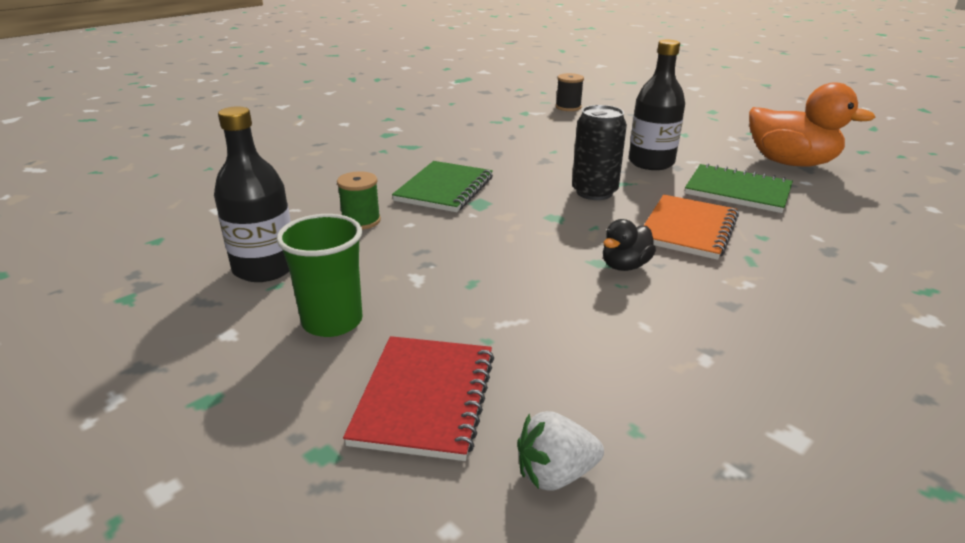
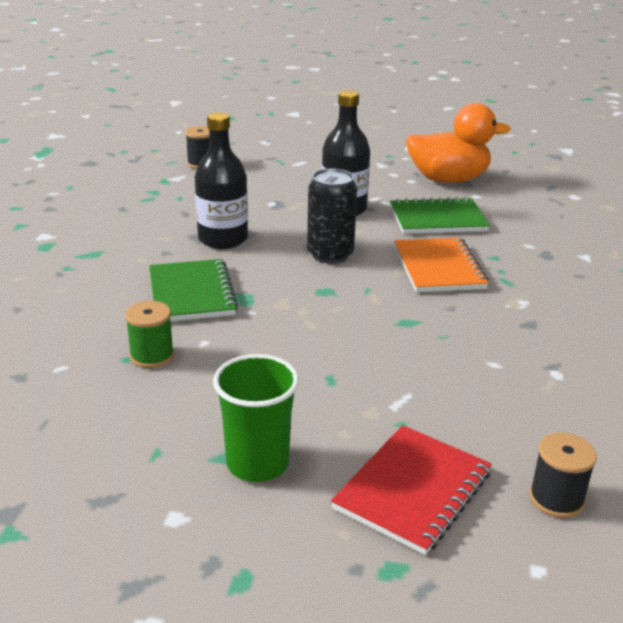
camera: 35 degrees left, 0 degrees up
black bottle [214,106,291,282] -> black bottle moved to [195,112,248,249]
red notebook [343,336,494,461] -> red notebook turned 60 degrees clockwise [331,425,492,555]
white strawberry [517,411,604,491] -> black spool [529,433,597,518]
black duck [603,219,656,271] -> none

